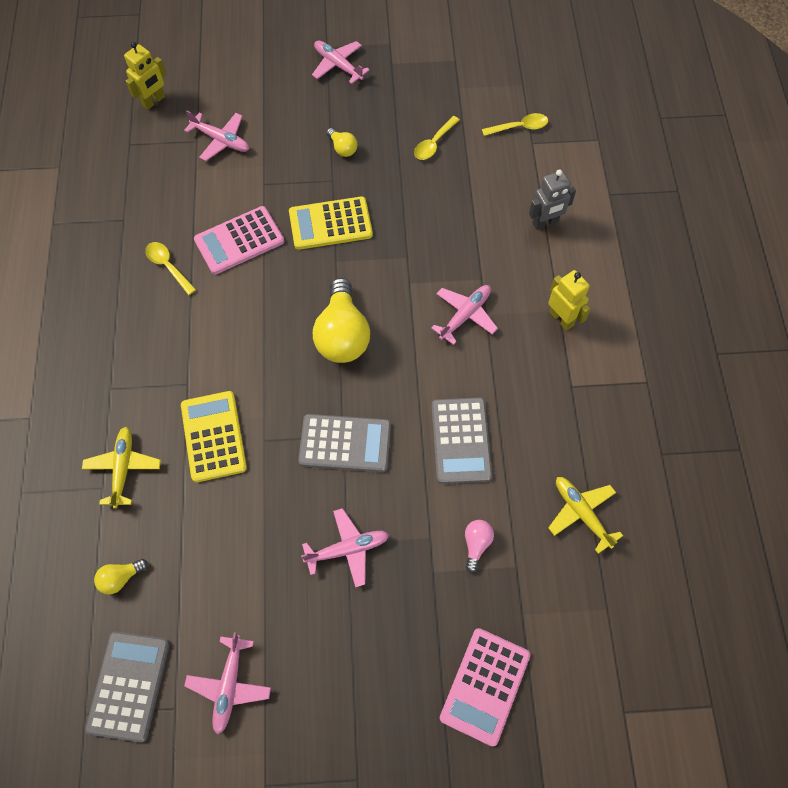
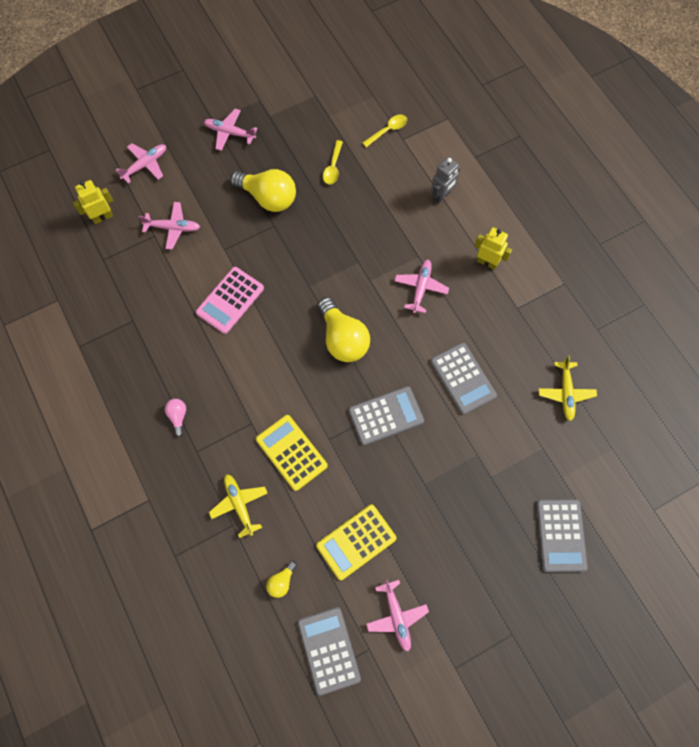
camera: 25 degrees left, 5 degrees up
yellow robot [124,42,167,110] -> yellow robot turned 135 degrees counterclockwise [73,180,113,224]
yellow spoon [145,242,196,295] -> none
yellow calculator [289,196,373,250] -> yellow calculator moved to [316,505,397,580]
pink plane [301,508,389,588] -> pink plane moved to [116,143,166,184]
yellow light bulb [326,128,357,157] -> yellow light bulb [230,169,296,212], size x2.15
pink calculator [440,628,530,747] -> grey calculator [536,499,588,572]
pink light bulb [465,520,494,573] -> pink light bulb moved to [165,399,186,437]
yellow plane [548,477,623,554] -> yellow plane turned 120 degrees counterclockwise [539,356,597,421]

